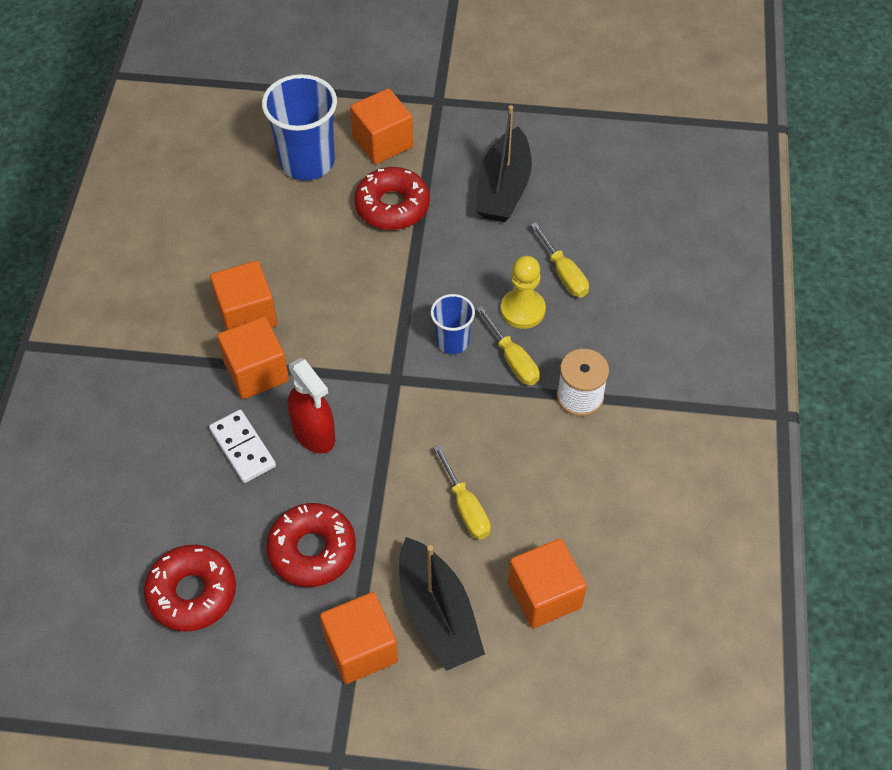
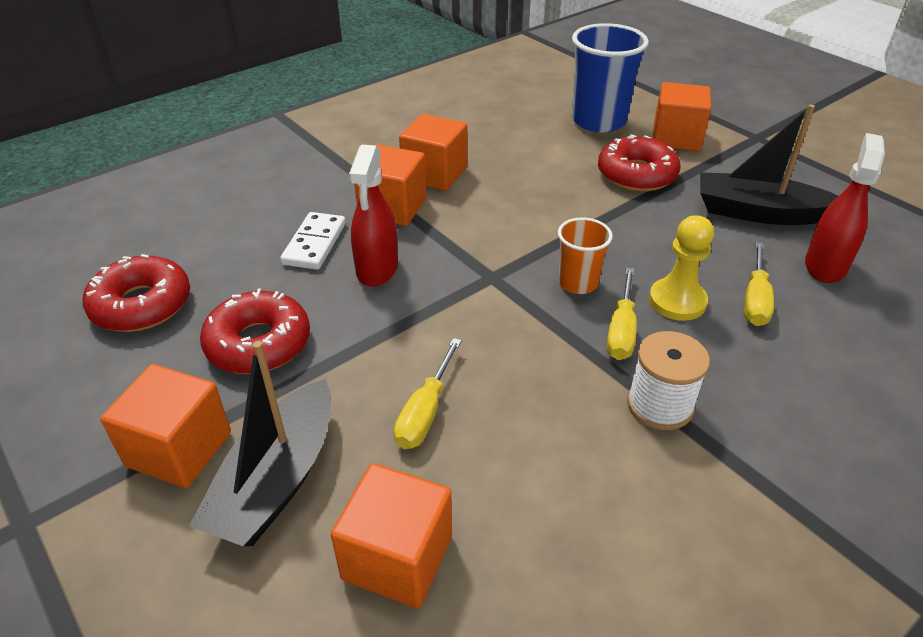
camera: 45 degrees right, 15 degrees down
blue cup [431,294,475,354] -> orange cup [558,217,613,294]
black boat [476,105,532,222] -> black boat turned 45 degrees clockwise [700,104,838,225]
none -> red spray bottle [805,133,885,283]

